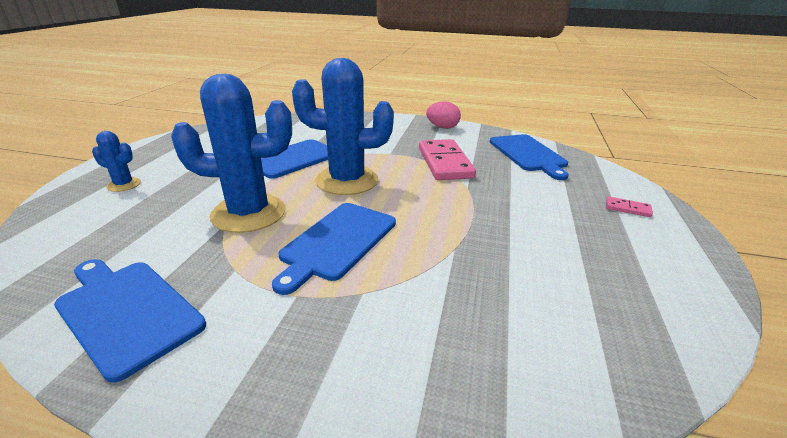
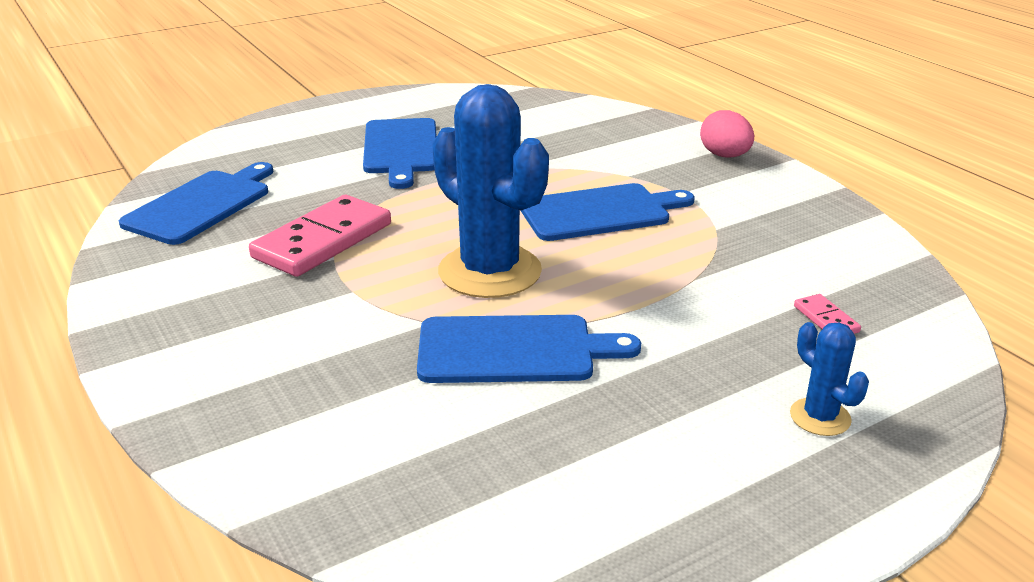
camera: 135 degrees left, 0 degrees up
blue cutting board [54,259,206,383] -> blue cutting board moved to [363,118,437,189]
blue cactus [171,74,292,233] -> none
pink egg [426,102,461,129] -> pink egg moved to [700,110,754,158]
pink domino [606,196,653,217] -> pink domino moved to [794,294,861,334]

